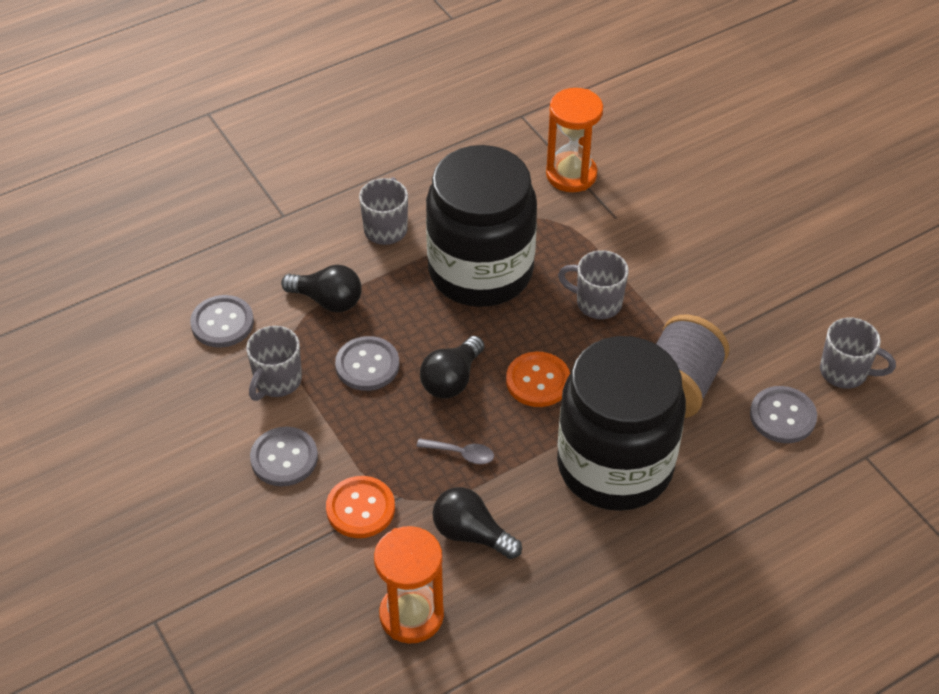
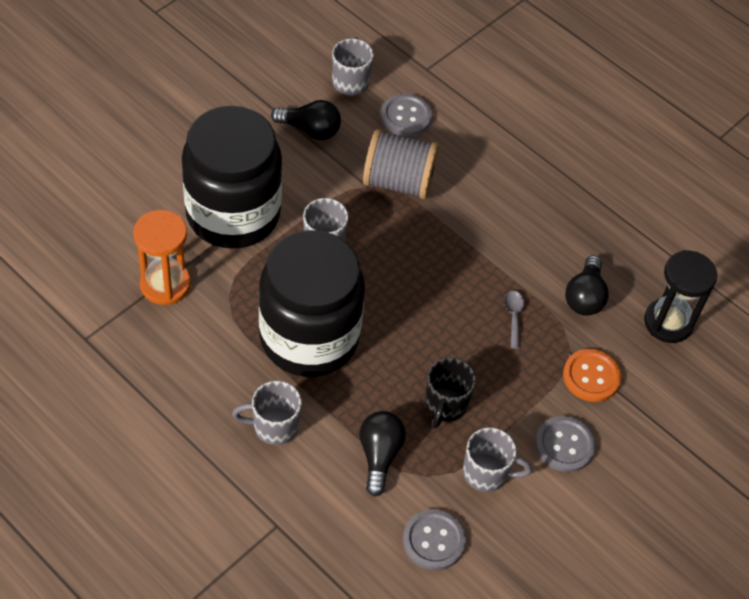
camera: 110 degrees left, 5 degrees up
grey button [335,336,399,391] -> black mug [425,358,476,428]
orange hourglass [374,526,444,643] -> black hourglass [644,250,717,343]
black light bulb [420,336,484,399] -> black light bulb moved to [271,100,341,140]
orange button [506,352,570,407] -> none
black jar [557,336,686,511] -> black jar moved to [182,106,282,249]

